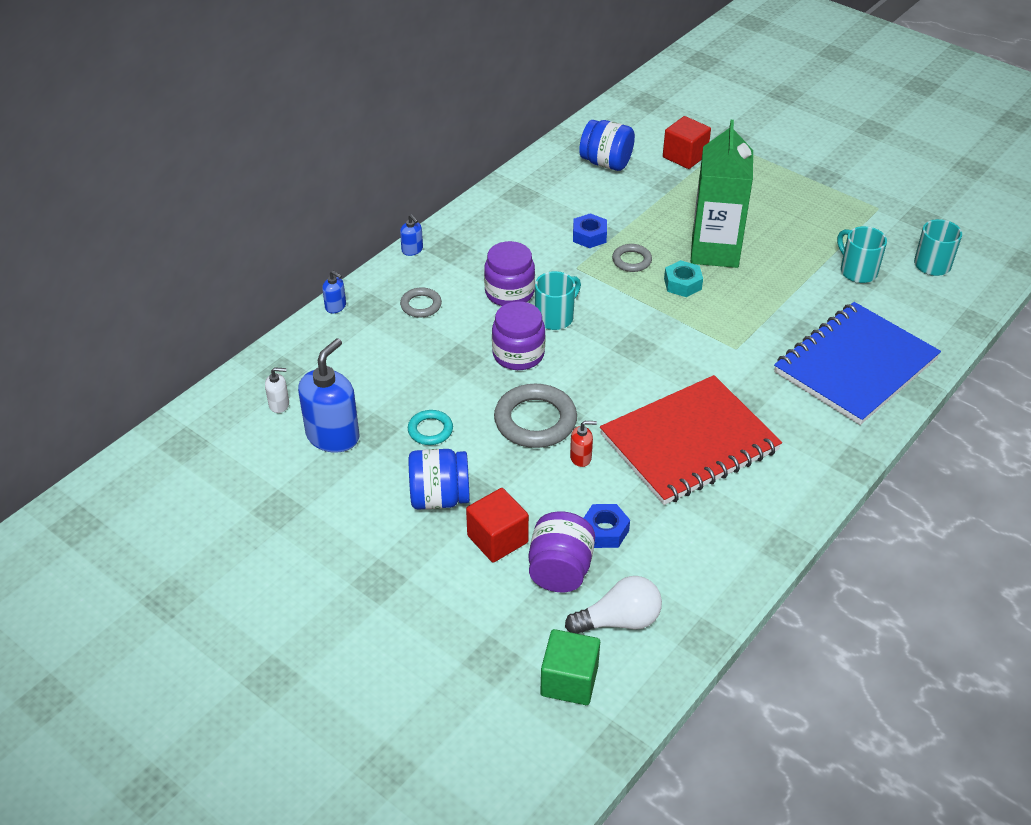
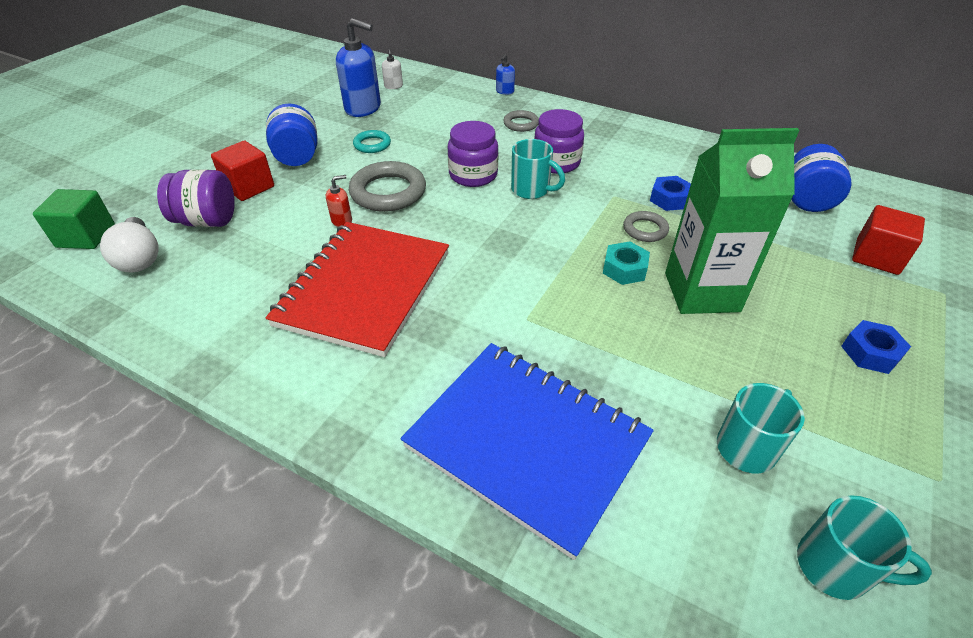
camera: 80 degrees right, 0 degrees up
blue soap dispenser [400,214,423,256] -> none
red soap dispenser [570,421,597,467] -> red soap dispenser turned 105 degrees counterclockwise [326,175,352,227]
blue nut [584,504,630,548] -> blue nut moved to [841,320,911,374]
red notebook [600,375,782,505] -> red notebook turned 60 degrees clockwise [265,222,449,357]

